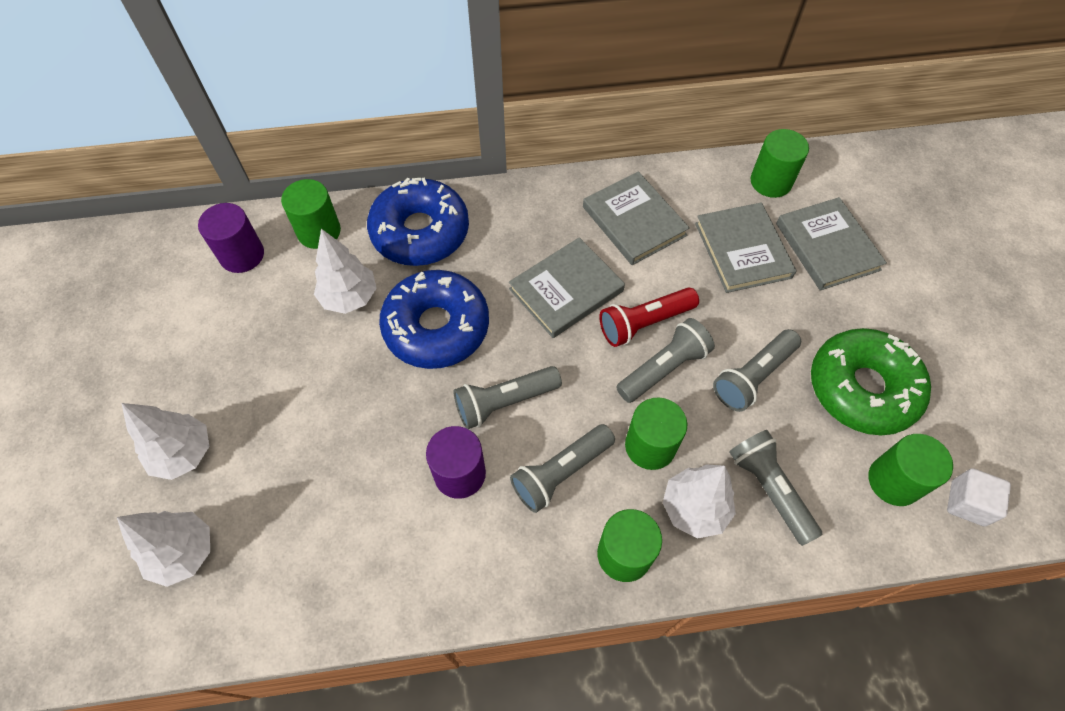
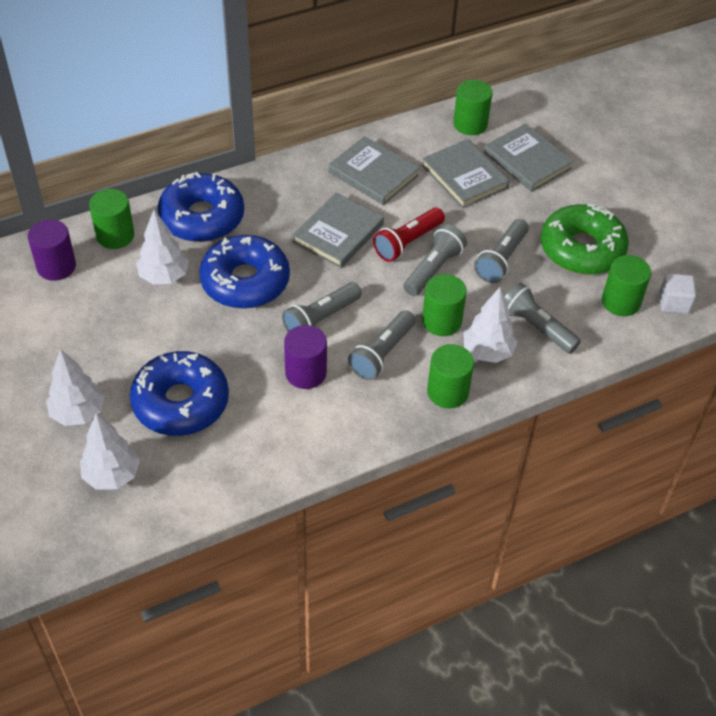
camera: 20 degrees left, 10 degrees down
none -> blue donut [130,351,229,436]

